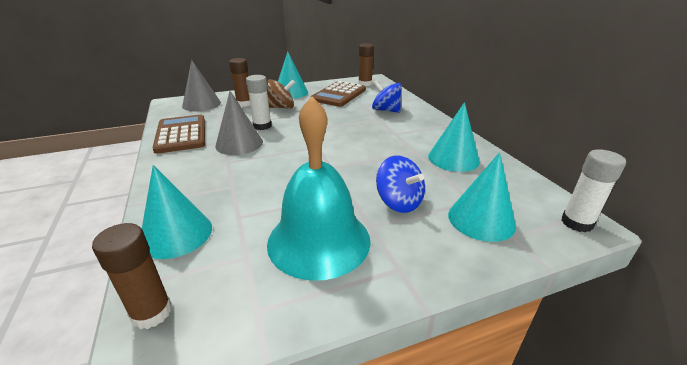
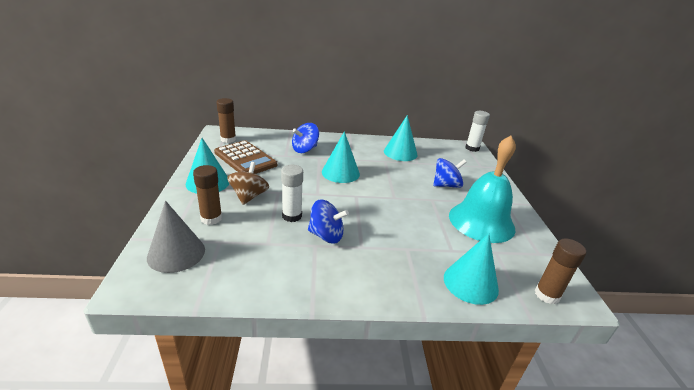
camera: 75 degrees left, 0 degrees up
brown calculator [152,115,205,154] -> none
grey cone [215,91,263,155] -> blue spinning top [308,200,349,244]
turquoise cone [448,152,516,242] -> turquoise cone moved to [322,131,360,183]

